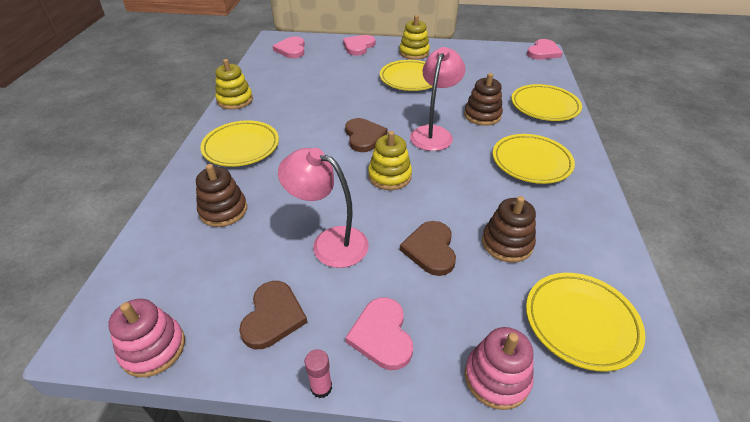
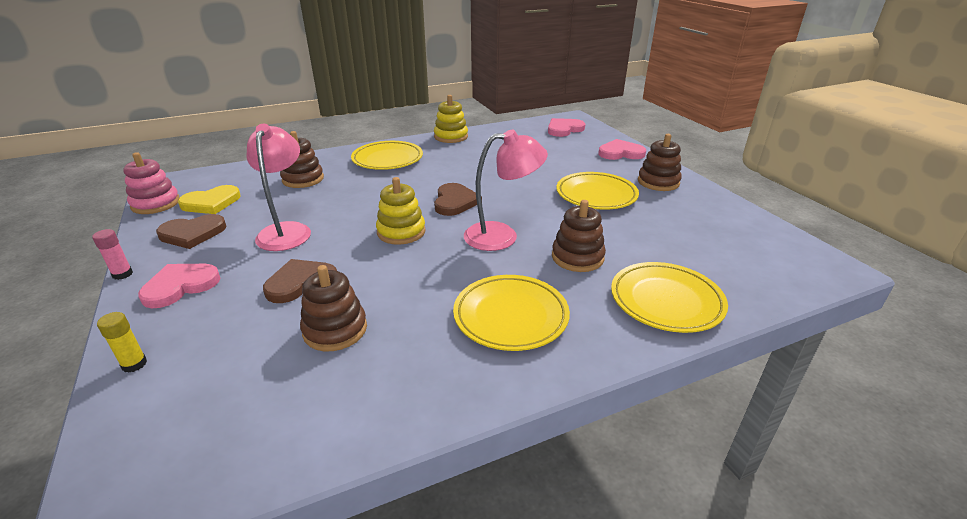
camera: 60 degrees right, 10 degrees down
brown heart [345,118,388,152] -> brown heart turned 45 degrees counterclockwise [434,183,482,216]
yellow stacking toy [399,15,430,60] -> brown stacking toy [638,134,682,191]
pink stacking toy [465,327,534,410] -> yellow glue stick [97,312,147,373]
yellow plate [526,273,645,372] -> none
pink heart [527,39,563,60] -> none
none -> yellow heart [178,185,241,214]

